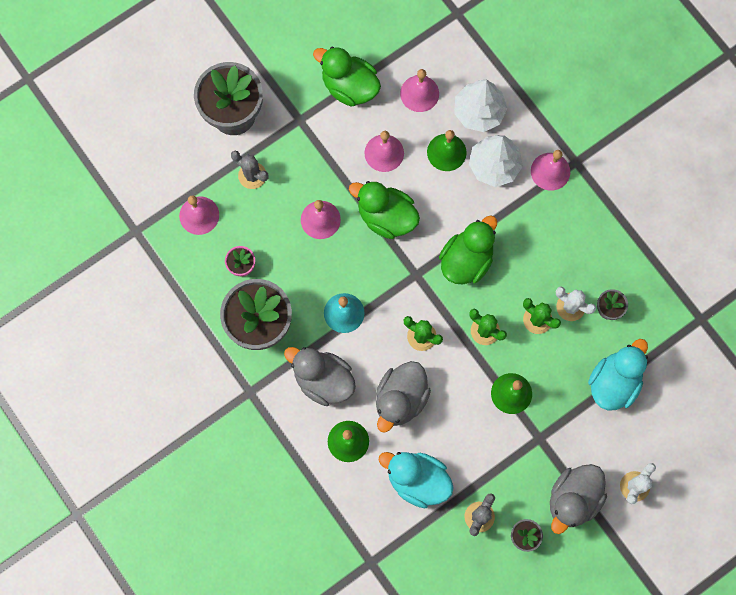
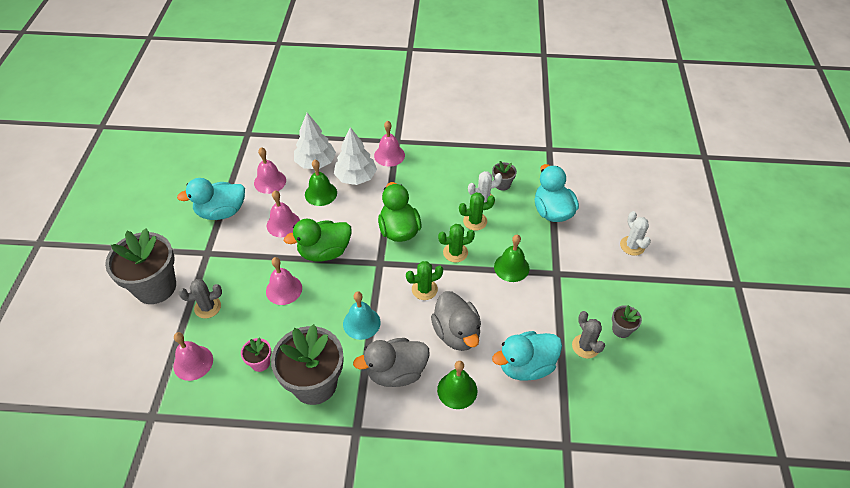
camera: 50 degrees left, 25 degrees down
green duck [313,47,381,107] -> turquoise duck [177,178,245,220]
grey duck [550,464,607,534] -> none

